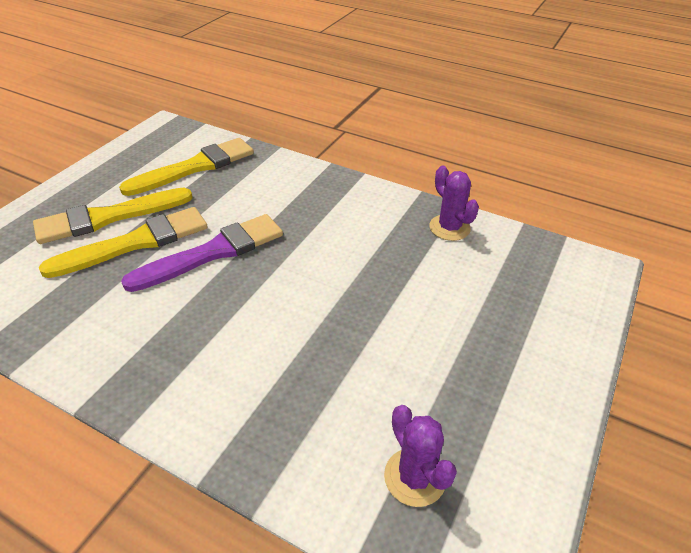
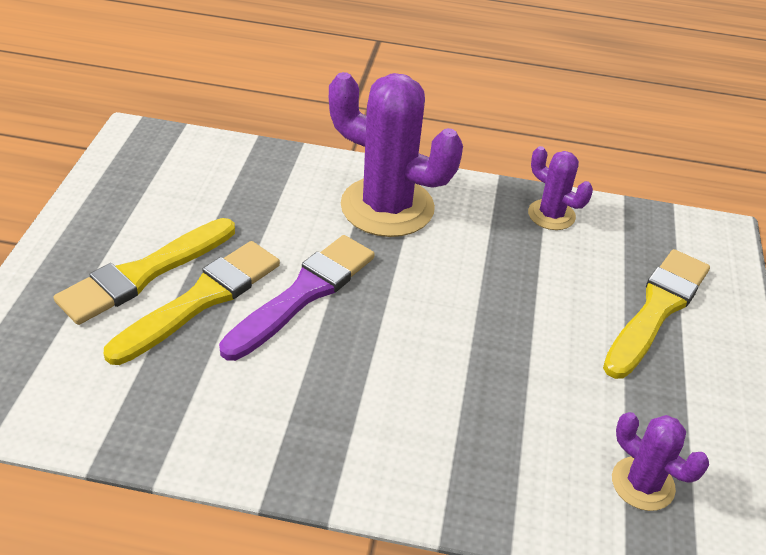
camera: 20 degrees left, 0 degrees up
yellow brush [119,138,254,196] -> yellow brush moved to [603,249,710,379]
none -> purple cactus [329,72,463,237]

